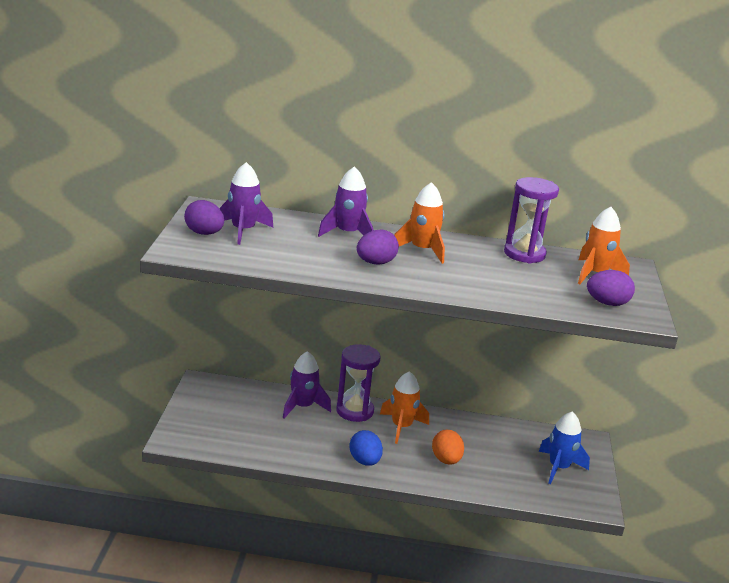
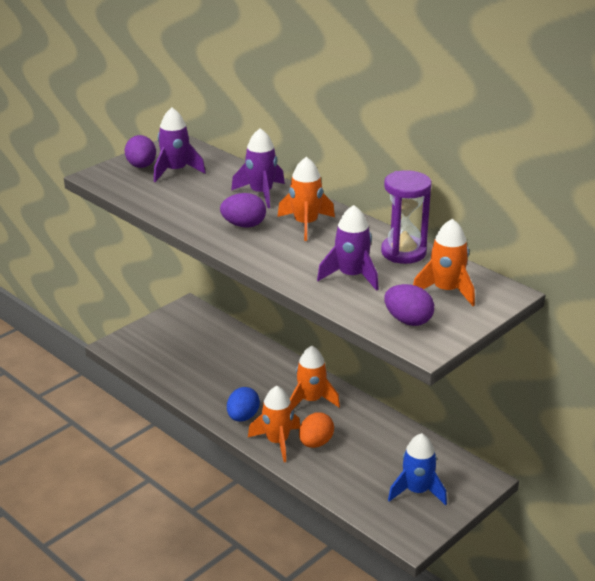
camera: 40 degrees right, 5 degrees up
purple rocket [283,351,331,419] -> purple rocket moved to [317,205,379,291]
purple hourglass [336,344,380,422] -> none
none -> orange rocket [248,386,300,462]

